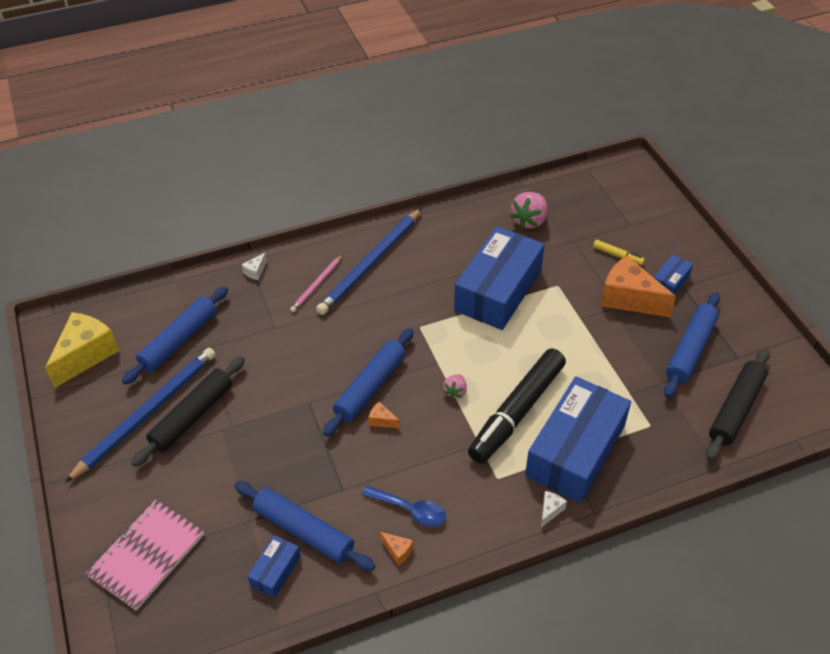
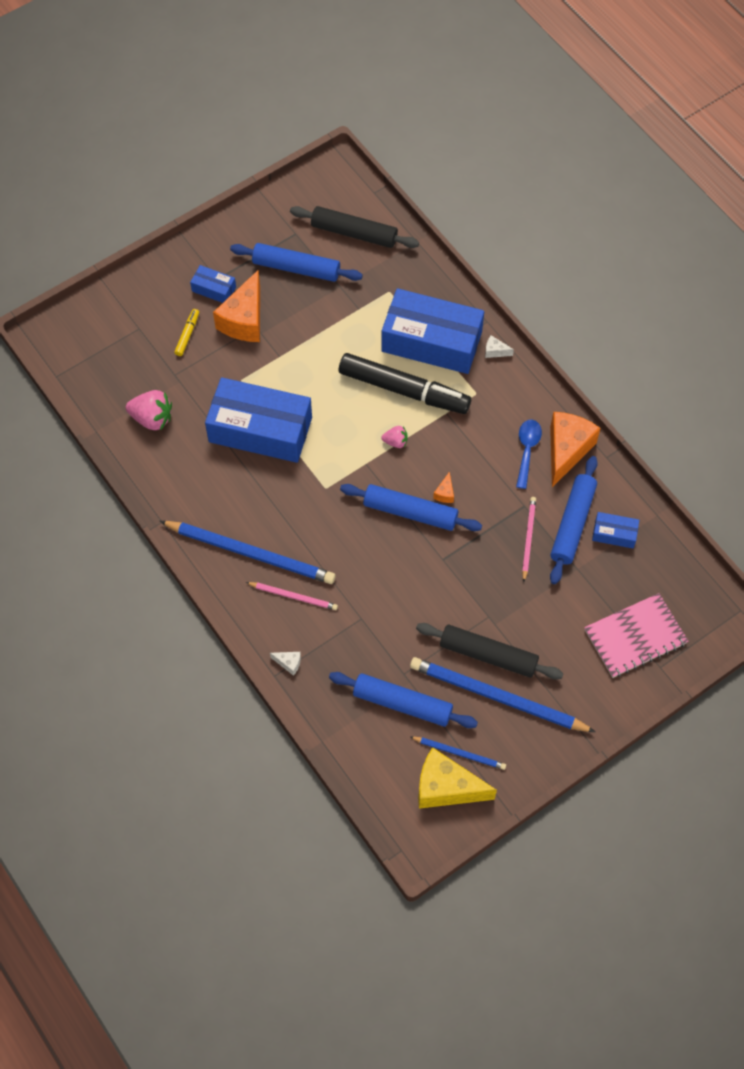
camera: 105 degrees left, 15 degrees up
pink notebook [86,500,204,611] -> pink notebook turned 45 degrees counterclockwise [584,593,688,678]
orange cheese [380,532,413,566] -> orange cheese [550,412,601,487], size x2.41
none -> blue pencil [411,736,506,770]
none -> pink pencil [522,497,536,582]

